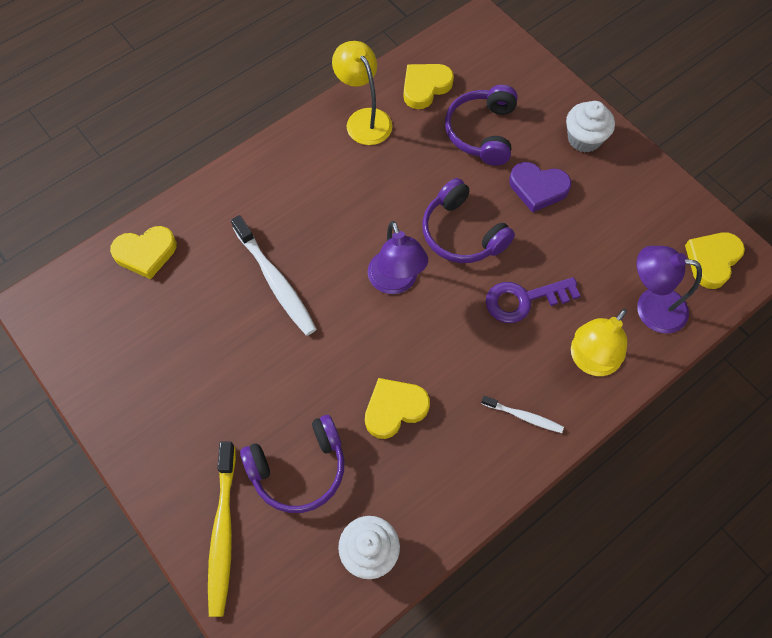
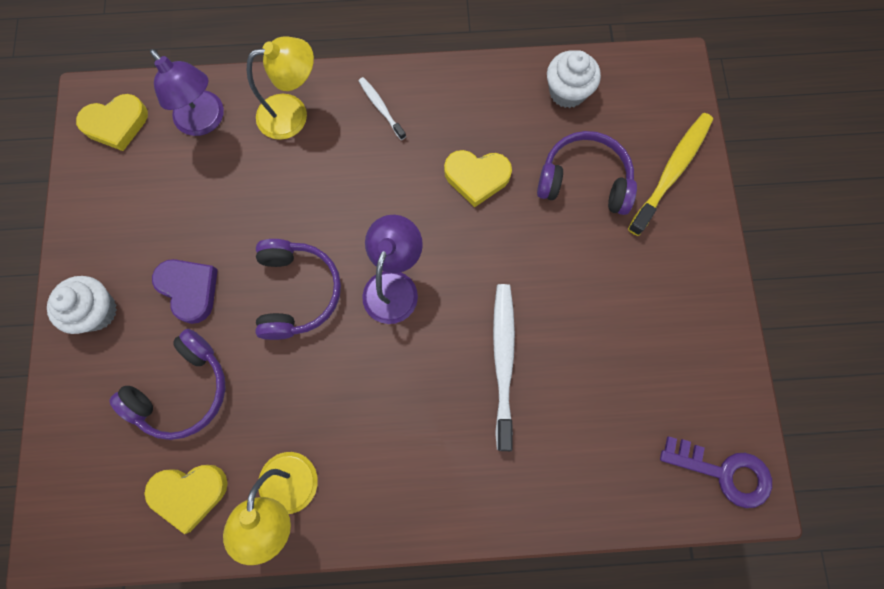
camera: 145 degrees left, 10 degrees up
yellow heart [110,226,177,279] -> none
purple key [486,277,580,323] -> purple key moved to [660,436,772,508]

